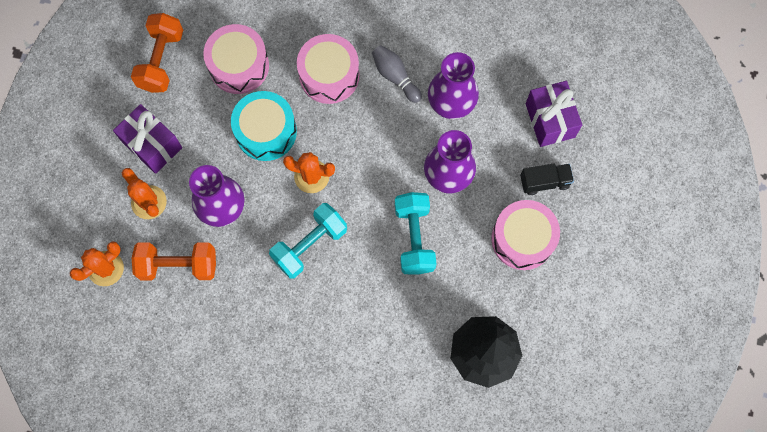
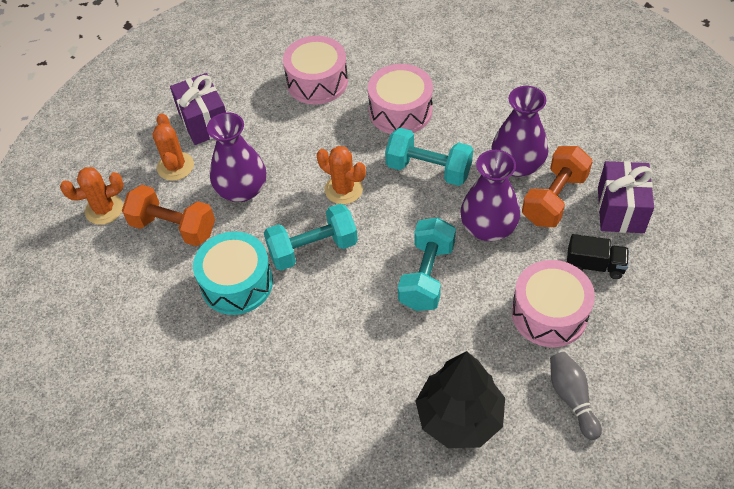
camera: 25 degrees right, 20 degrees down
orange dumbbell [131,13,183,93] -> orange dumbbell moved to [522,146,593,227]
turquoise drum [231,91,297,161] -> turquoise drum moved to [193,231,273,315]
grey bowling pin [372,45,422,103] -> grey bowling pin moved to [550,352,602,440]
none -> turquoise dumbbell [385,128,473,186]

